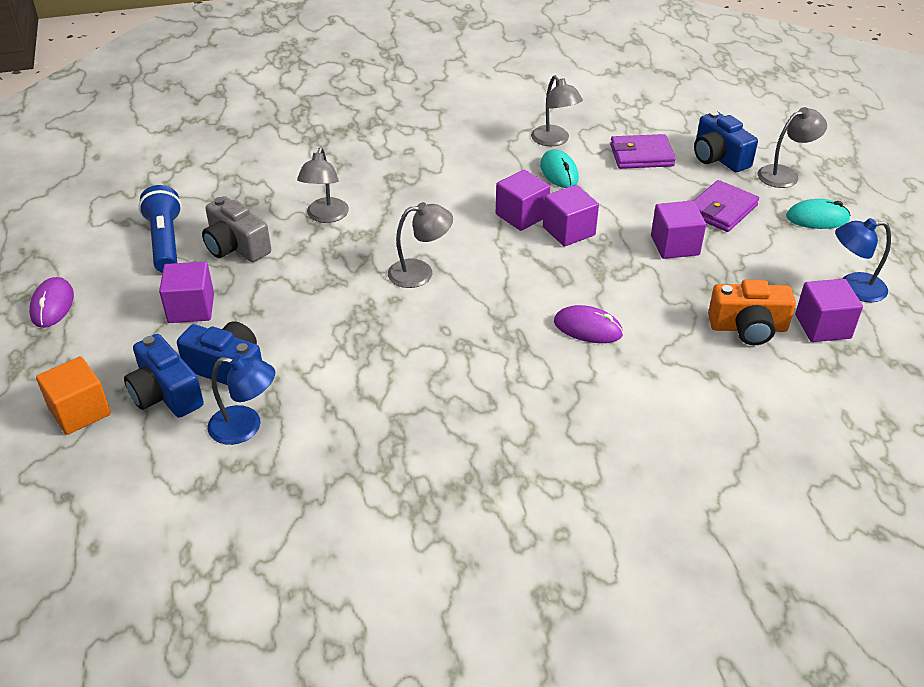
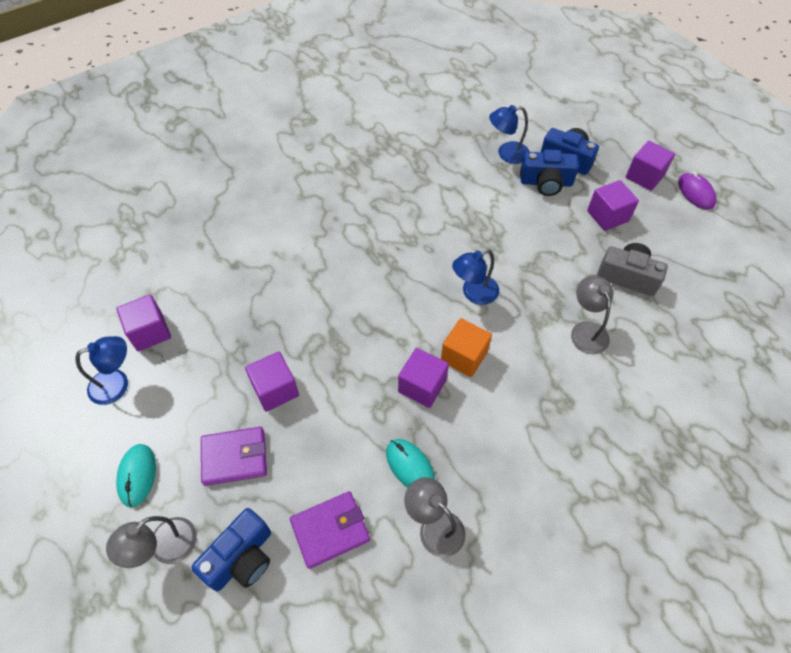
camera: 160 degrees right, 15 degrees up
orange cube [36,356,111,435] -> orange cube moved to [441,318,492,377]
blue flashlight [138,185,182,273] -> none
grey lamp [388,202,453,288] -> blue lamp [452,249,499,305]
purple cube [543,185,599,246] -> purple cube moved to [626,141,675,191]
purple mouse [554,305,623,343] -> none
purple wallet [693,180,759,232] -> purple wallet turned 60 degrees clockwise [201,427,267,486]
blue camera [694,111,758,172] -> blue camera turned 90 degrees clockwise [191,508,271,592]
orange camera [708,280,796,345] -> none
turquoise mouse [786,199,850,229] -> turquoise mouse turned 75 degrees counterclockwise [116,444,156,507]

